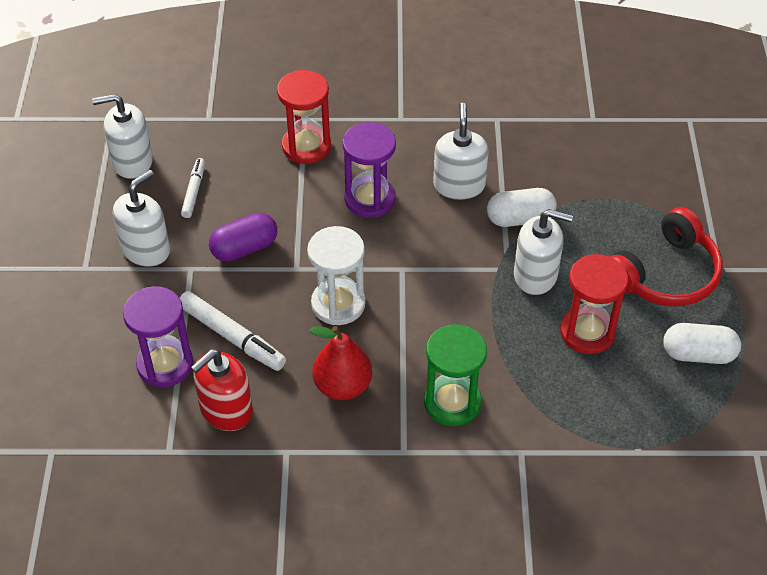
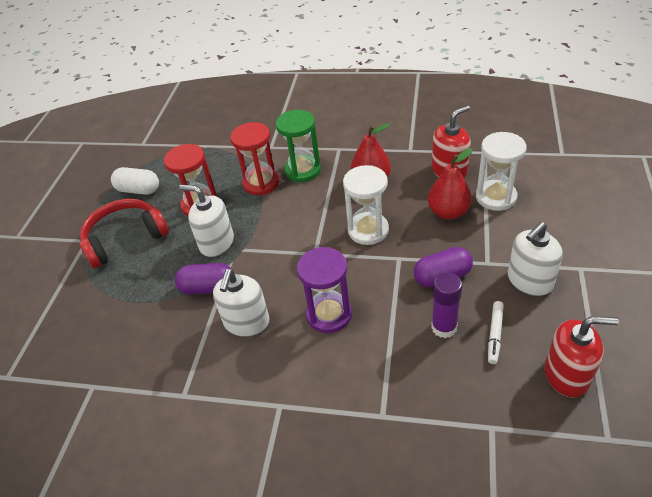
camera: 165 degrees left, 5 degrees down
white soap dispenser [92,94,153,179] -> red soap dispenser [545,316,619,398]
purple hourglass [123,286,193,387] -> white hourglass [476,132,527,211]
white marker [180,291,286,371] -> red pear [428,148,473,220]
red hourglass [277,70,331,164] -> red hourglass moved to [230,122,279,195]
white capsule [487,188,557,227] -> purple capsule [175,263,231,295]
none -> purple glue stick [431,273,462,338]

